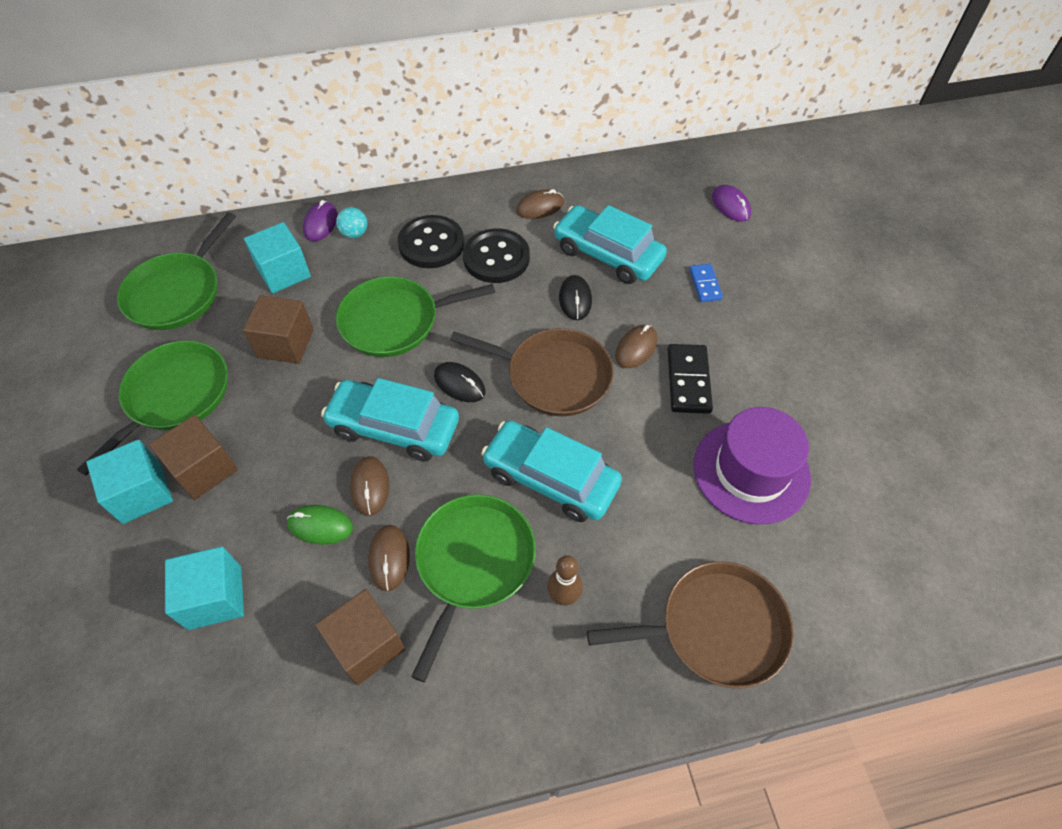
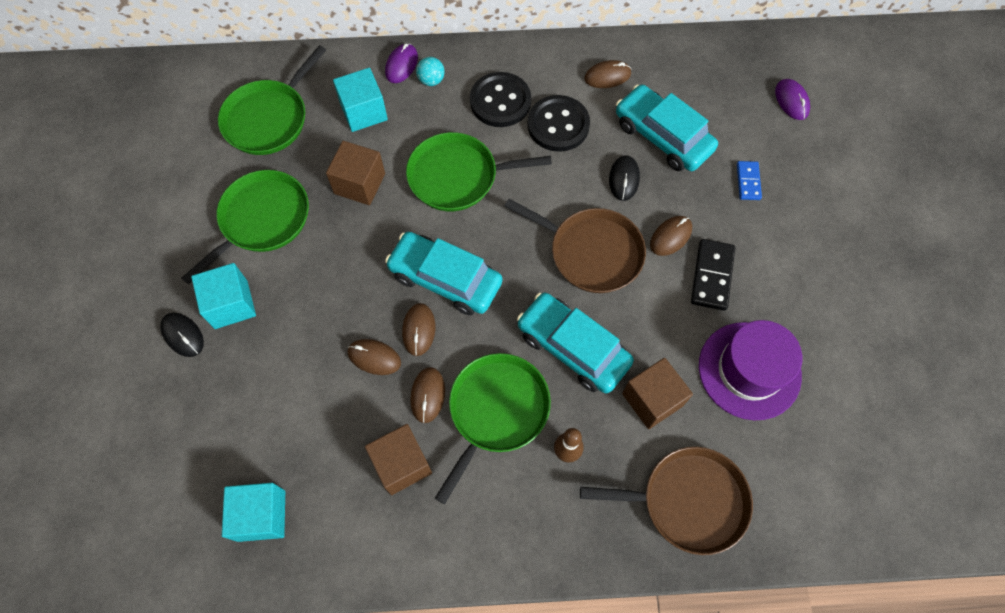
camera: 10 degrees right, 10 degrees up
brown cube [149,415,238,500] -> brown cube moved to [622,358,693,429]
turquoise cube [165,546,244,630] -> turquoise cube moved to [222,483,285,542]
green mouse [287,505,353,545] -> brown mouse [348,339,401,375]
black mouse [434,362,486,402] -> black mouse moved to [160,313,204,357]

